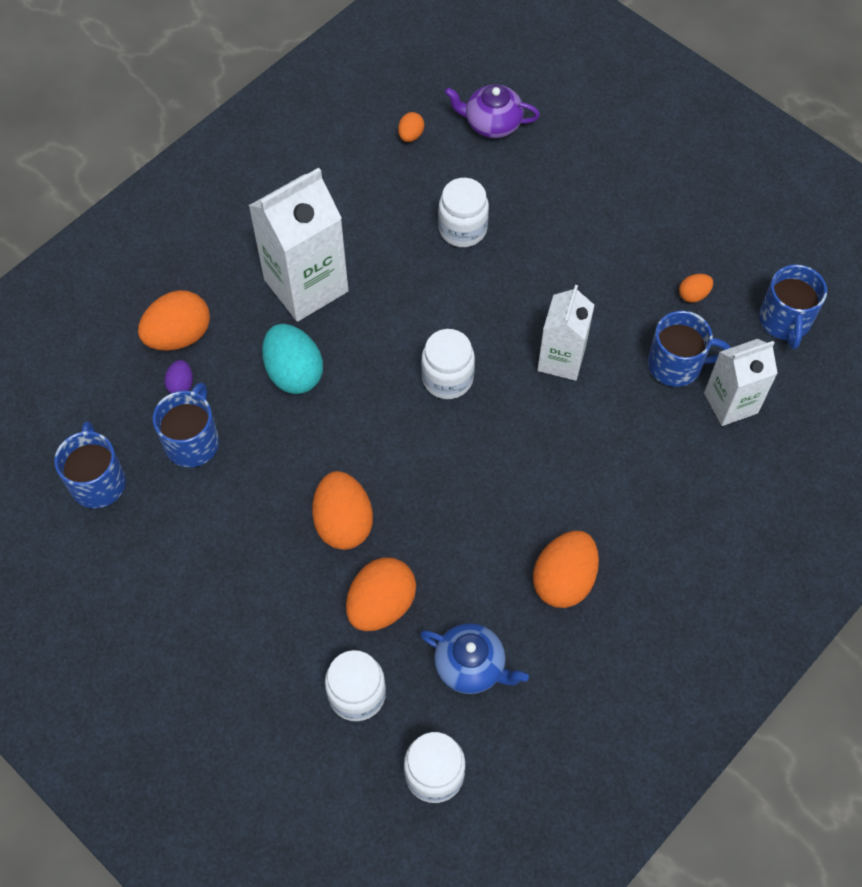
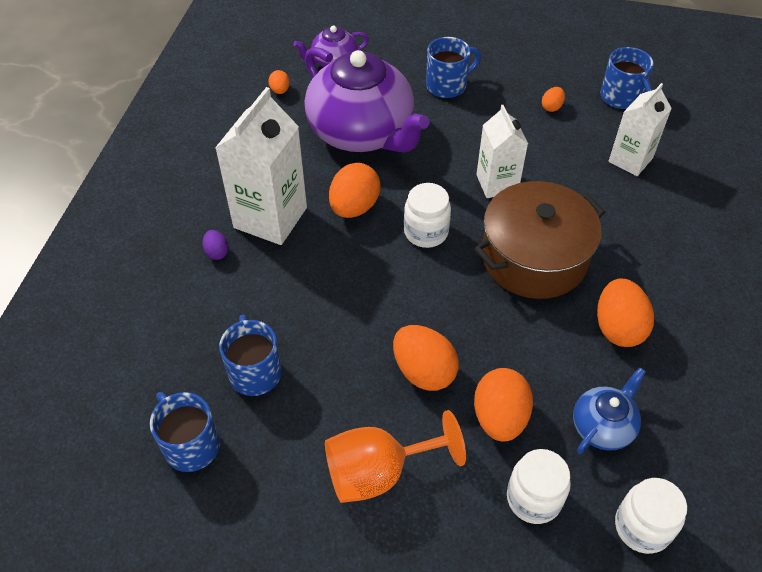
camera: 30 degrees left, 10 degrees down
orange egg [138,290,210,351] -> orange egg moved to [329,163,380,218]
purple egg [164,360,193,394] -> purple egg moved to [202,230,229,260]
turquoise egg [262,324,323,394] -> none
blue teapot [420,623,529,694] -> blue teapot turned 45 degrees counterclockwise [573,367,646,454]
white jar [438,178,489,247] -> purple teapot [304,47,429,152]
blue mug [648,311,730,387] -> blue mug moved to [426,37,481,98]
none -> orange goblet [325,410,466,503]
none -> brown pot [475,181,605,299]

